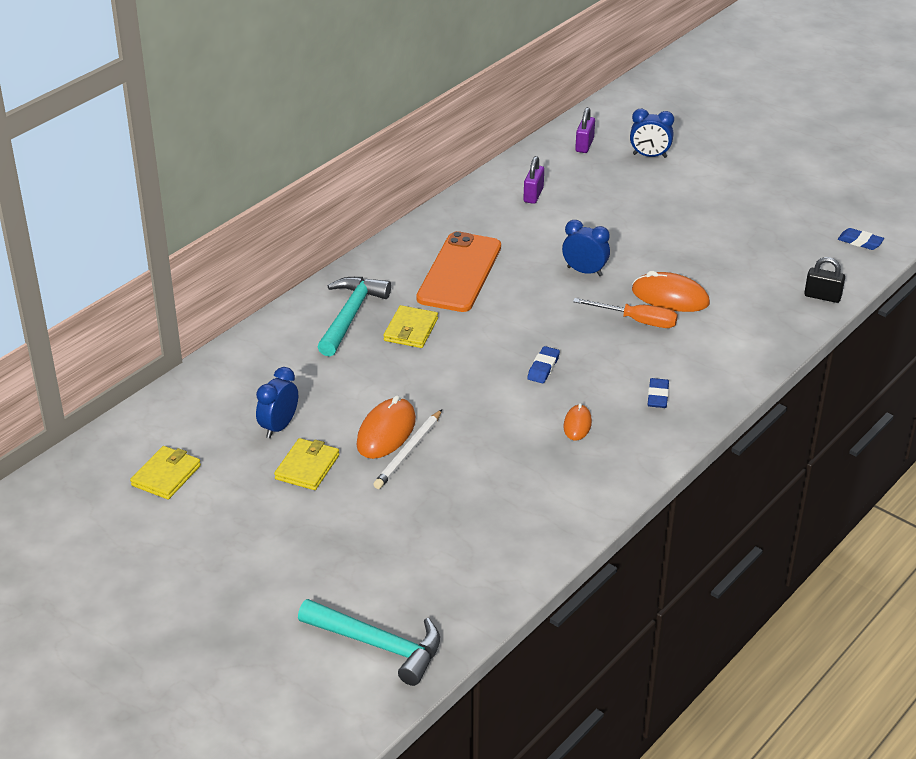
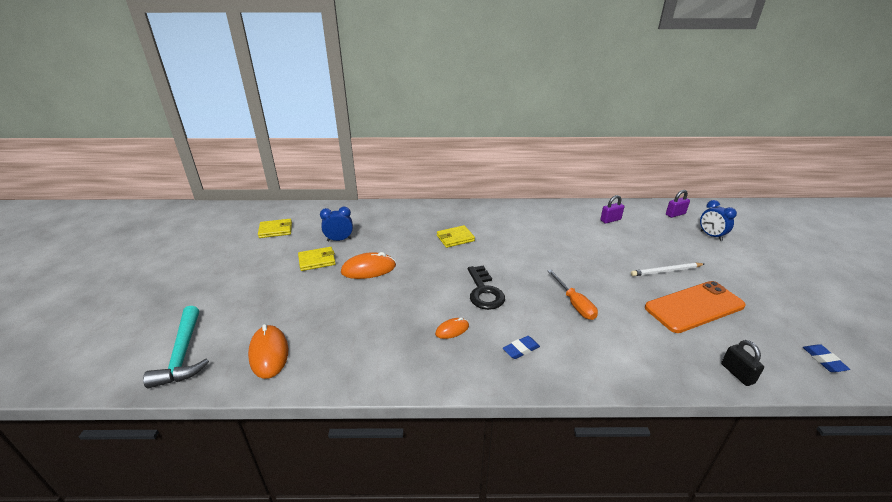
camera: 50 degrees right, 5 degrees down
turquoise hammer [318,277,391,357] -> none
white pencil [373,410,442,489] -> white pencil moved to [631,263,704,276]
orange phone [416,231,501,312] -> orange phone moved to [645,281,746,333]
blue eraser [527,346,560,383] -> black key [468,265,505,310]
blue clock [562,220,610,276] -> none
orange mouse [632,271,710,312] -> orange mouse moved to [248,324,288,379]

